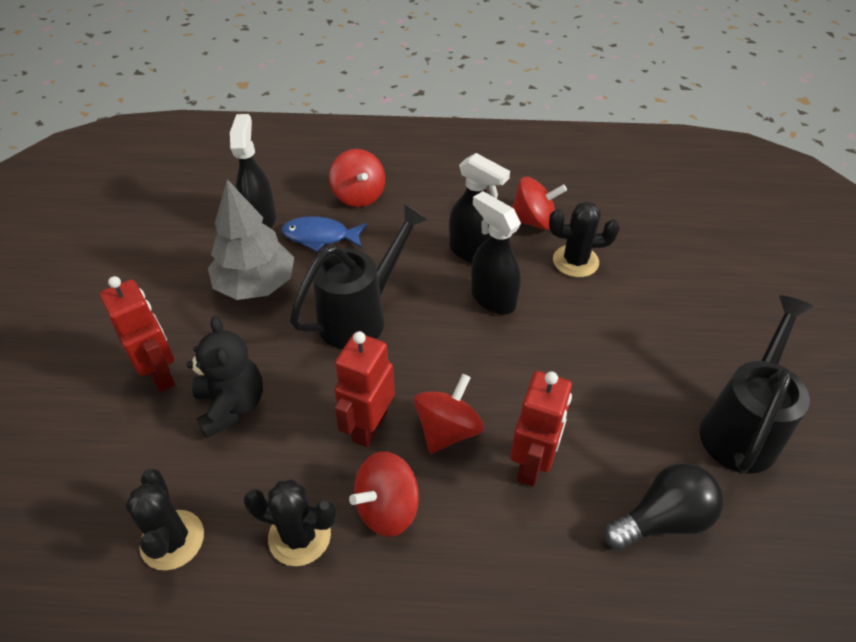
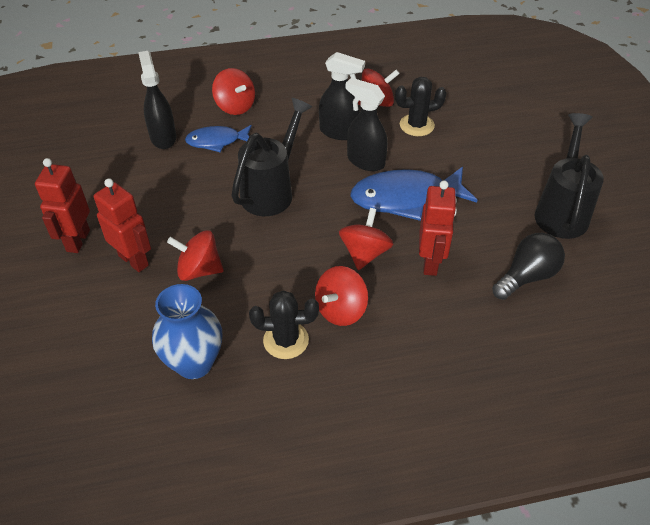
camera: 15 degrees left, 0 degrees up
black cactus [126,469,204,571] -> blue vase [152,284,222,379]
black teddy bear [187,316,263,438] -> red spinning top [167,230,224,281]
grey tree [208,179,294,300] -> none
red robot [334,331,395,447] -> red robot moved to [35,158,90,253]
none -> blue fish [350,166,477,221]

